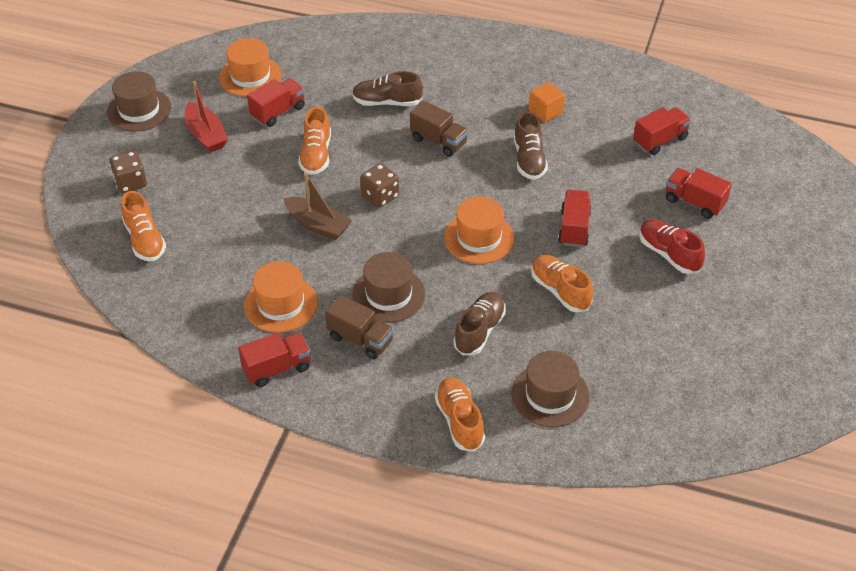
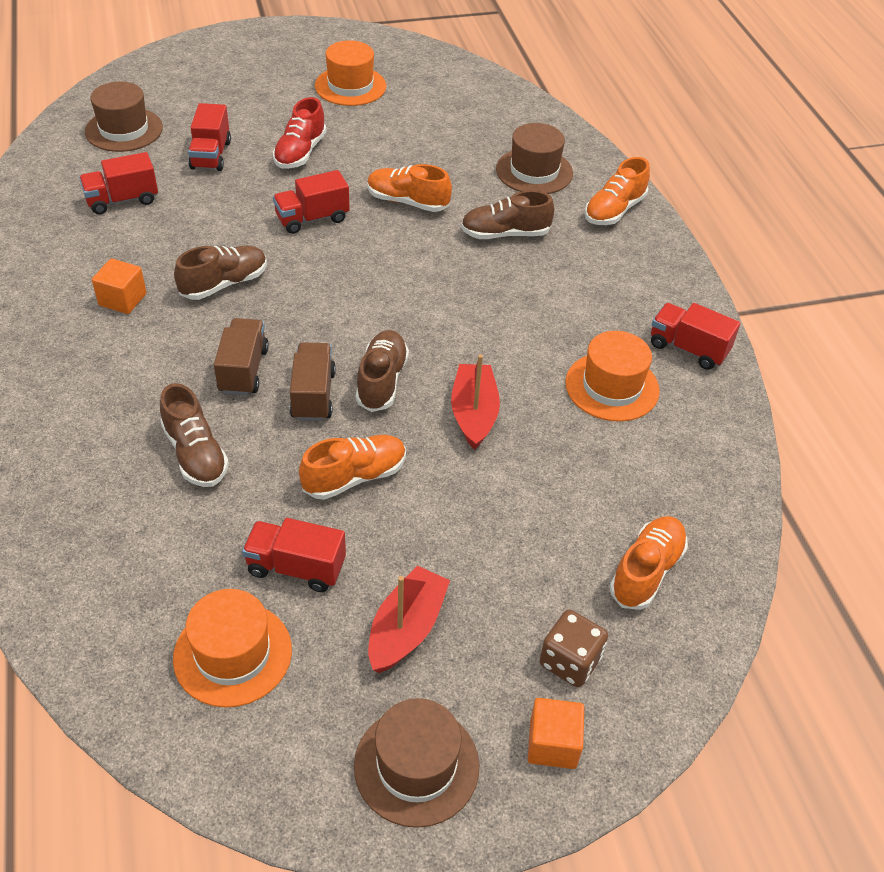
camera: 125 degrees left, 0 degrees up
brown boat [284,172,352,240] -> red boat [451,354,500,450]
brown truck [325,295,394,359] -> brown truck moved to [290,342,336,421]
brown hat [352,252,426,323] -> brown hat moved to [85,82,163,152]
brown dice [360,163,399,208] -> brown shoe [356,330,409,412]
orange hat [444,196,514,264] -> orange hat moved to [315,40,386,106]
orange shoe [531,255,593,312] -> orange shoe turned 90 degrees clockwise [367,164,452,212]
red truck [633,107,691,155] -> red truck turned 45 degrees counterclockwise [79,152,158,214]
none -> orange cube [528,698,584,769]

